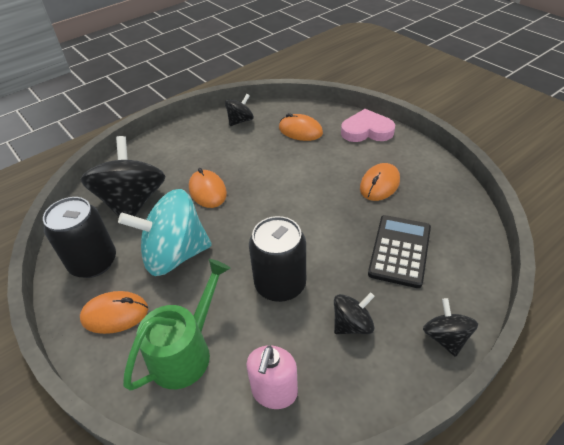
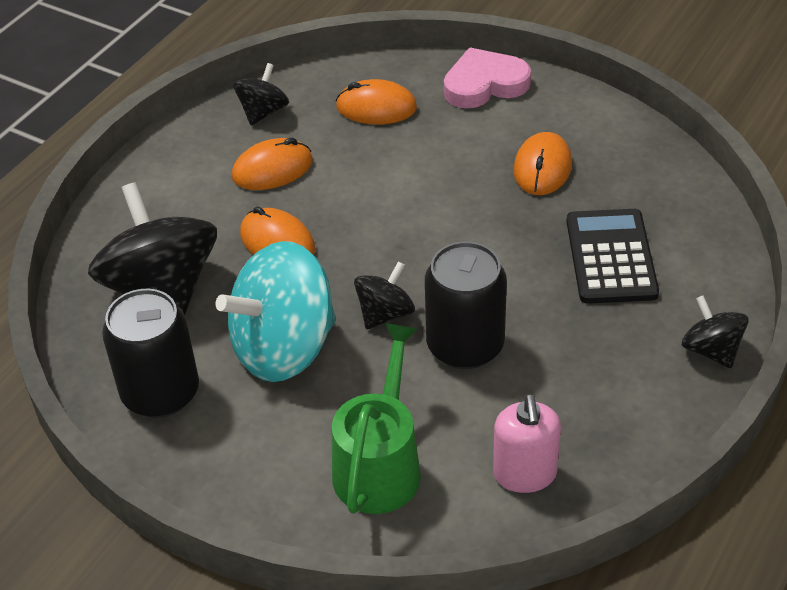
camera: 20 degrees left, 0 degrees up
orange mouse [80,291,148,334] -> orange mouse moved to [232,138,313,190]
black spinning top [334,292,375,334] -> black spinning top moved to [354,261,415,329]

